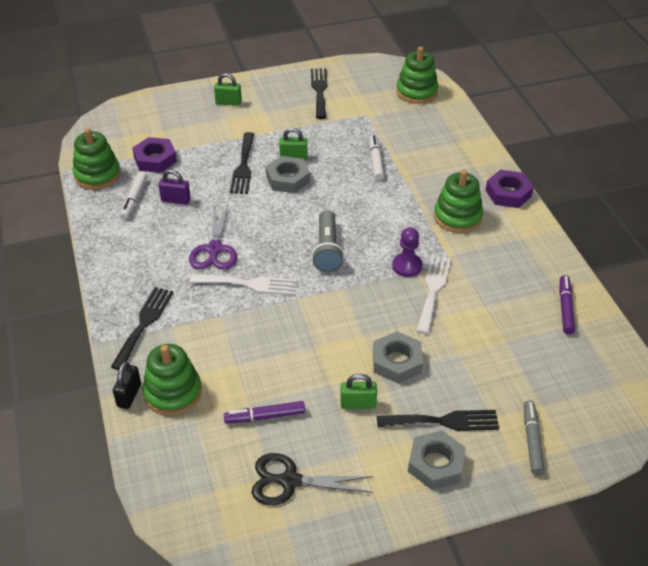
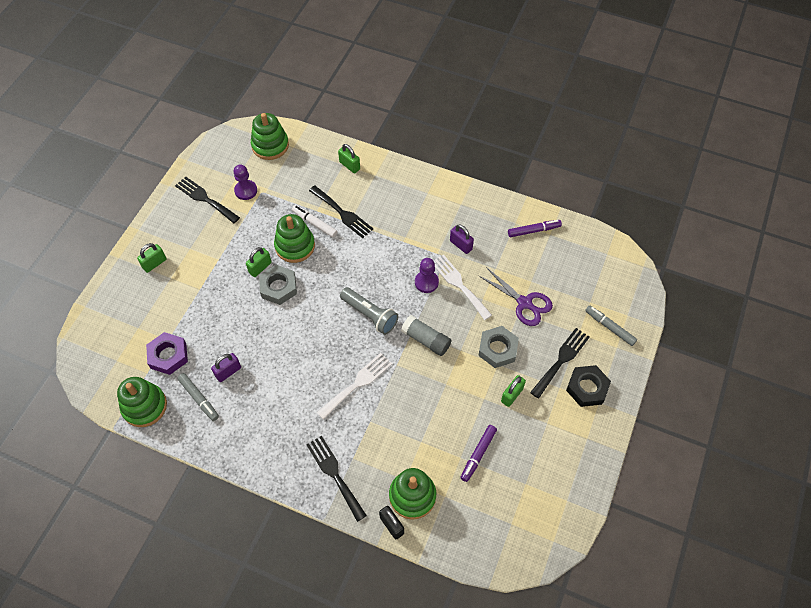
camera: 50 degrees left, 15 degrees up
white marker [120,171,147,220] -> grey marker [177,373,219,421]
purple scissors [189,204,237,270] -> purple scissors moved to [479,267,553,326]
black fork [230,132,254,194] -> black fork moved to [309,185,373,238]
black scissors [251,453,373,505] -> none
grey nut [408,430,466,490] -> black nut [566,365,611,407]
green stacking toy [434,170,483,233] -> green stacking toy moved to [274,214,315,263]
purple nut [486,170,534,208] -> none
purple marker [559,275,575,335] -> purple marker turned 120 degrees clockwise [508,220,562,237]
none -> purple pawn [233,165,257,200]
none -> green padlock [338,144,360,173]
none -> grey glue stick [401,315,451,356]
none -> purple padlock [450,224,474,254]

